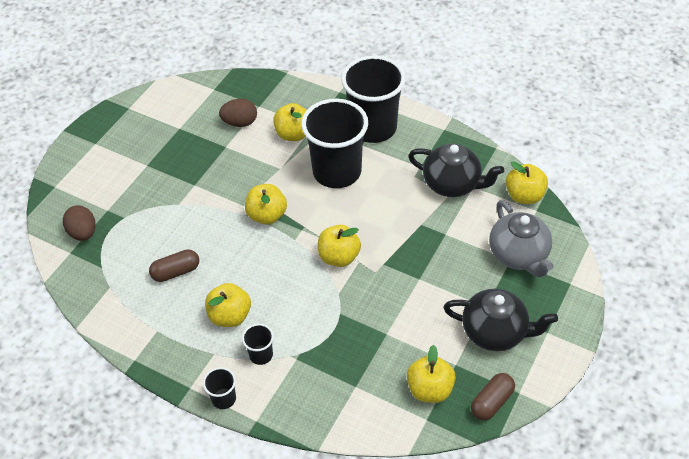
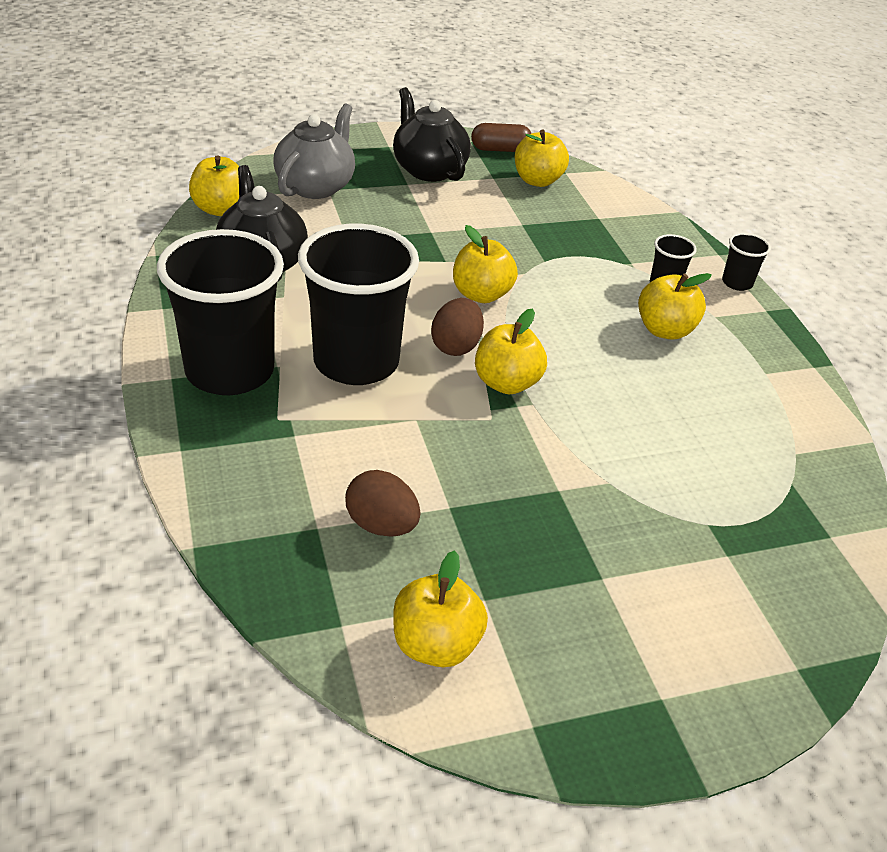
camera: 140 degrees left, 10 degrees down
brown egg [63,205,96,241] -> brown egg moved to [431,298,484,356]
brown capsule [149,249,199,282] -> none
yellow apple [273,103,306,141] -> yellow apple moved to [393,550,488,667]

